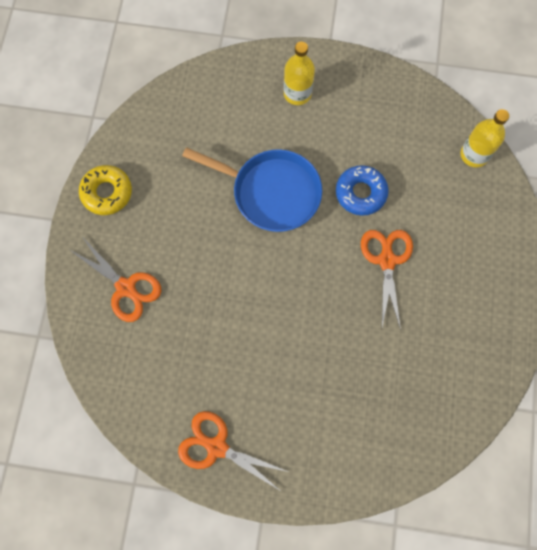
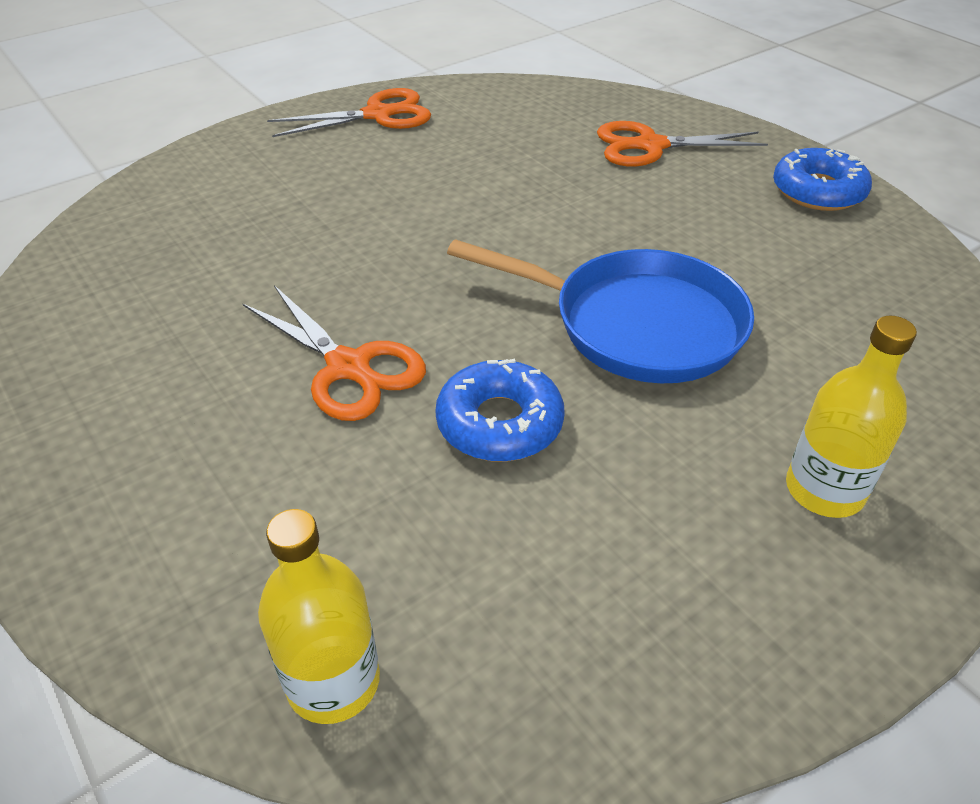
camera: 135 degrees right, 30 degrees down
yellow donut [79,165,132,215] -> blue donut [773,148,872,211]
blue pan [182,147,322,232] -> blue pan turned 135 degrees counterclockwise [447,239,754,383]

